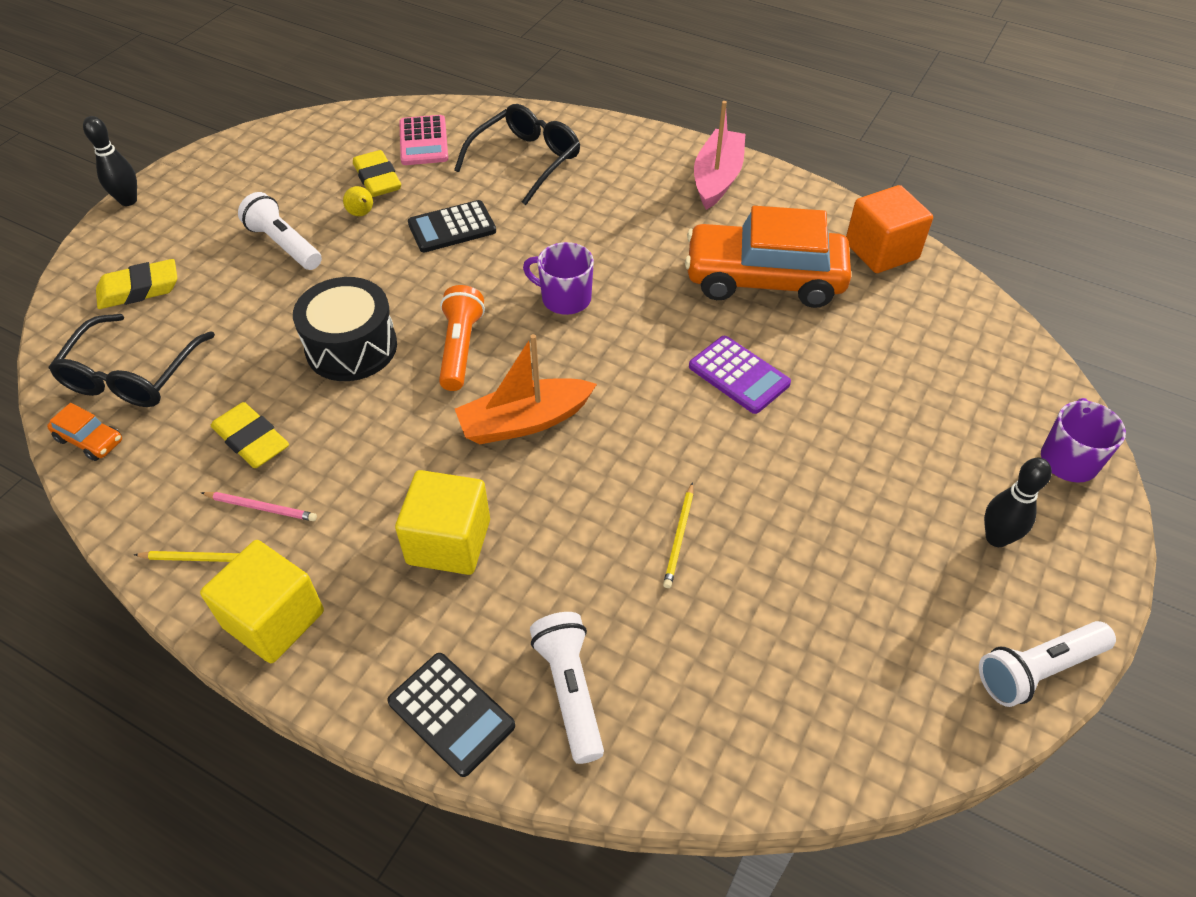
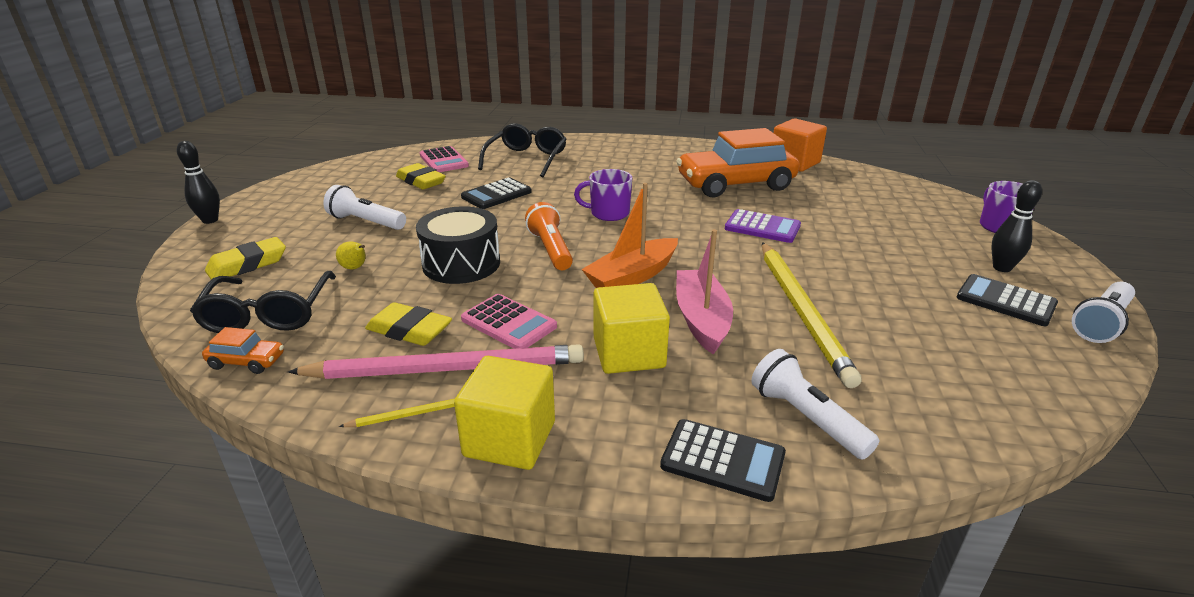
camera: 20 degrees left, 20 degrees down
pink pencil [201,492,317,521] -> pink pencil [288,344,584,379], size x2.44
yellow pear [343,186,373,216] -> yellow pear moved to [336,241,366,269]
yellow pencil [663,482,693,588] -> yellow pencil [762,242,862,388], size x2.44
pink boat [694,101,745,210] -> pink boat moved to [676,229,733,355]
none -> pink calculator [461,294,557,349]
none -> black calculator [957,274,1058,326]

